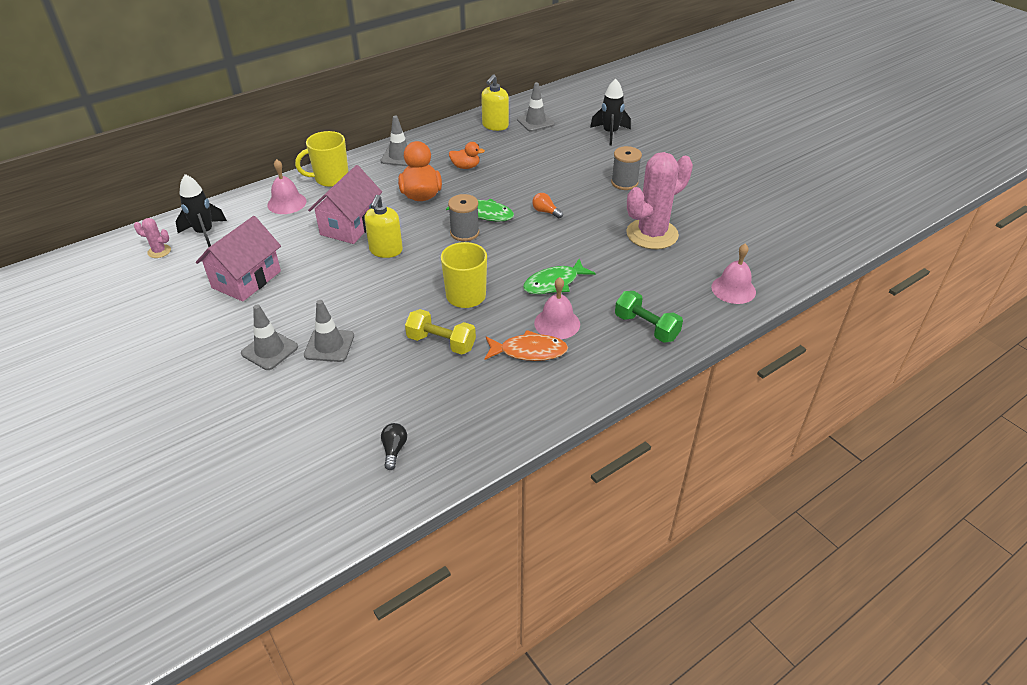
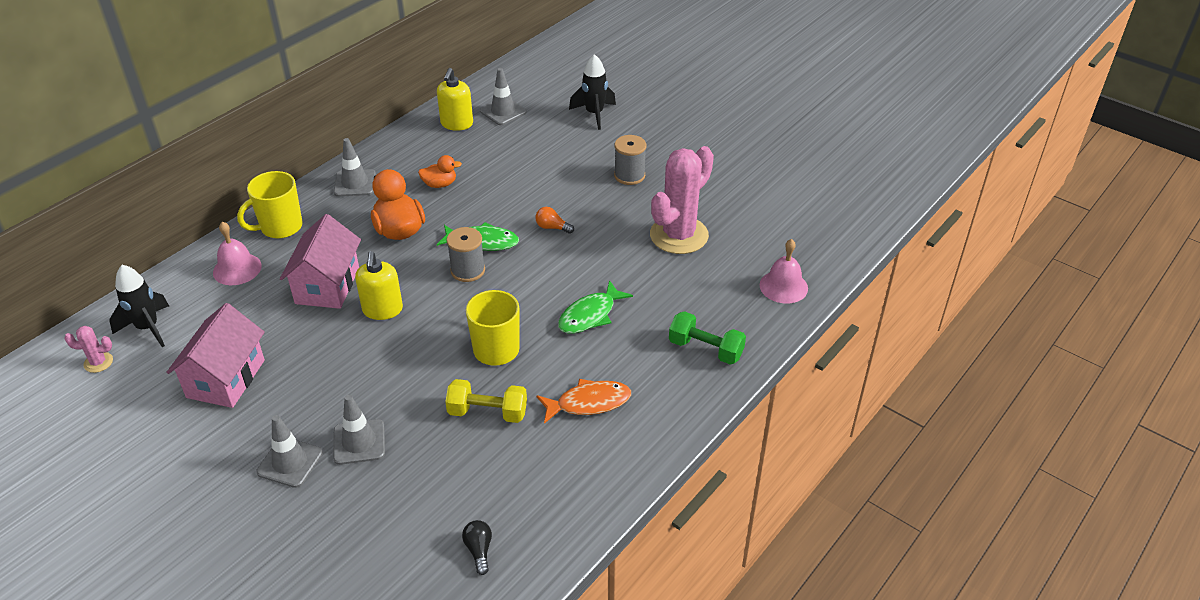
camera: 15 degrees left, 0 degrees up
pink bell [534,277,580,339] -> none

